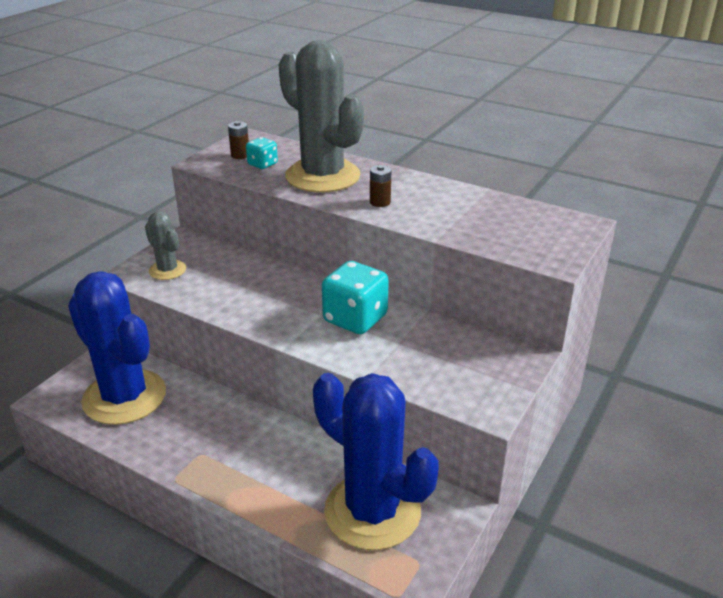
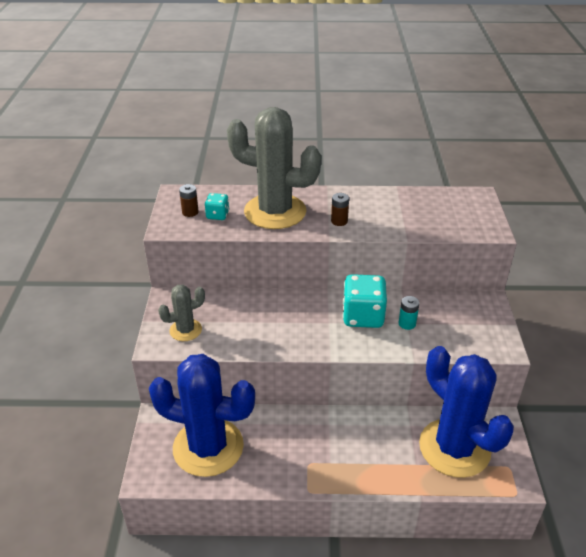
camera: 30 degrees left, 5 degrees up
grey cactus [145,211,186,280] -> grey cactus turned 45 degrees counterclockwise [158,285,205,341]
blue cactus [313,373,438,550] -> blue cactus turned 45 degrees clockwise [419,346,514,478]
none -> turquoise battery [398,296,420,330]

